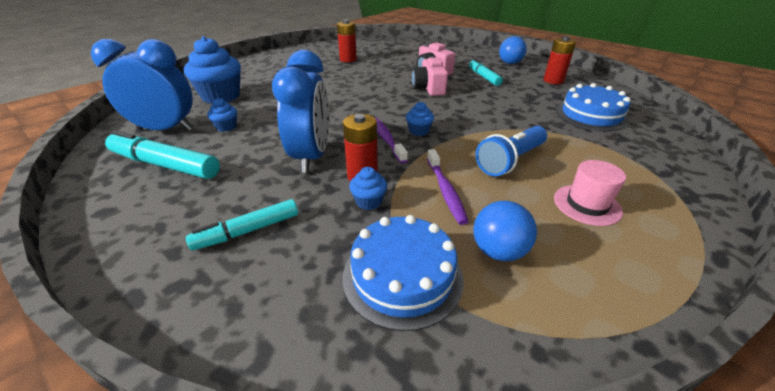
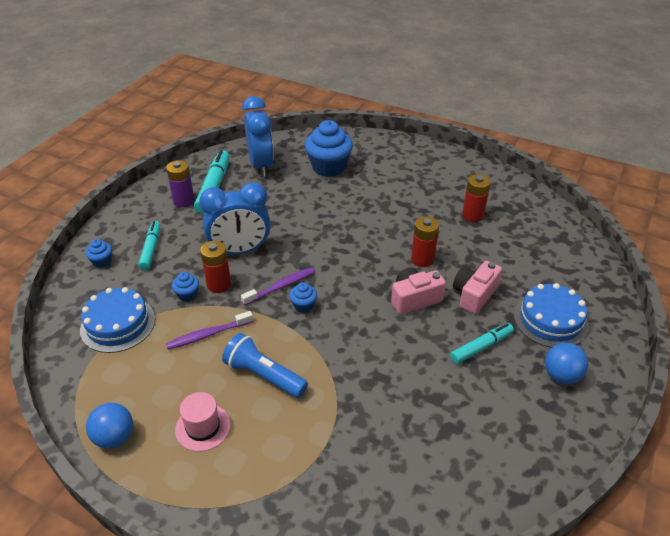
camera: 75 degrees right, 5 degrees up
turquoise marker [186,199,298,251] -> turquoise marker turned 45 degrees clockwise [138,221,160,270]
blue cupcake [207,98,237,132] -> blue cupcake moved to [85,239,112,268]
blue ball [473,201,537,261] -> blue ball moved to [86,403,133,449]
red battery [543,36,576,84] -> red battery moved to [411,216,439,267]
blue cake [556,83,630,131] -> blue cake moved to [514,283,589,348]
none -> purple battery [166,160,195,207]

